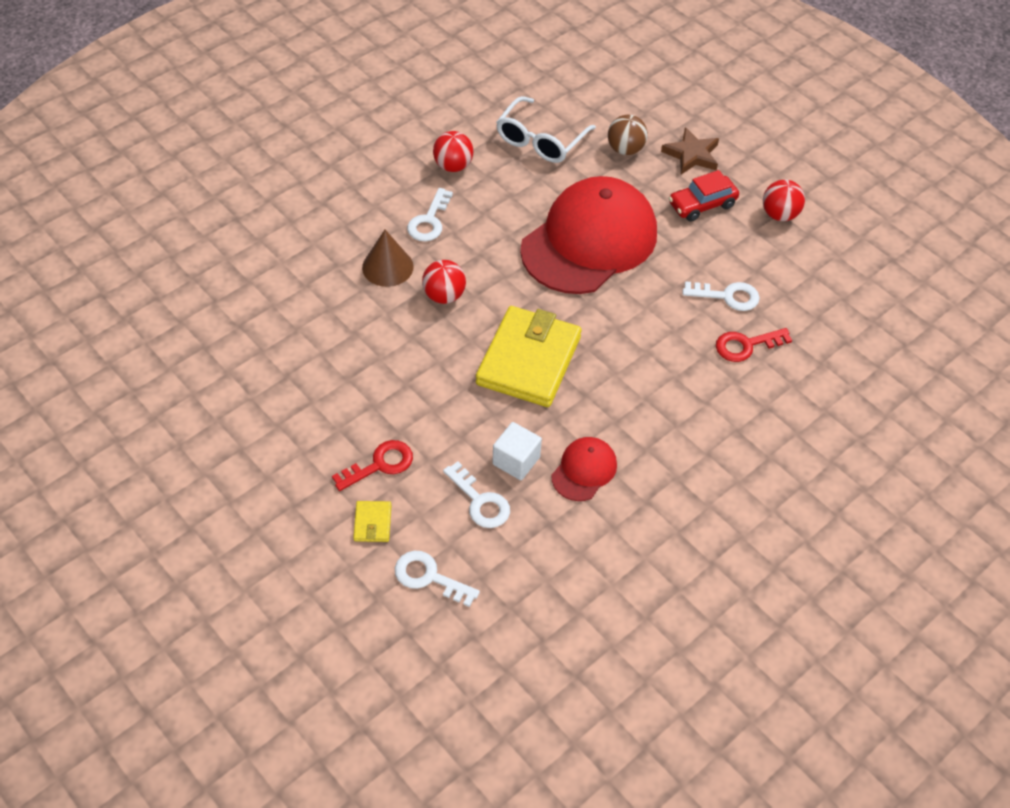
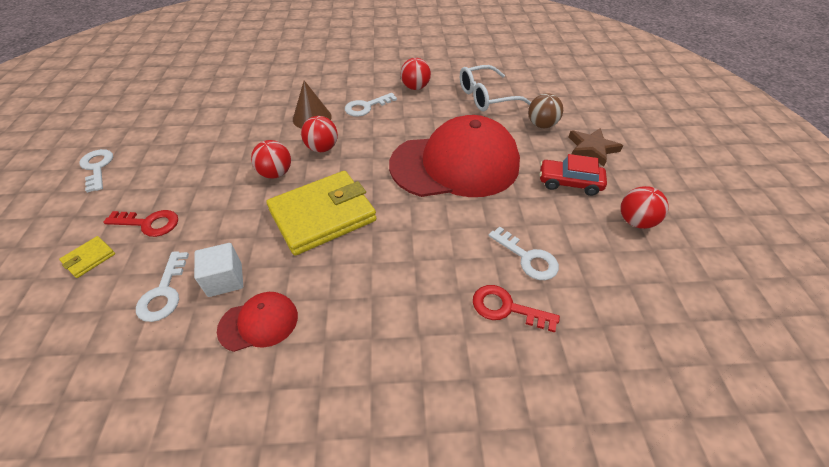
camera: 40 degrees right, 5 degrees down
white key [395,551,480,607] -> white key moved to [80,149,113,193]
none -> red ball [251,140,291,179]

